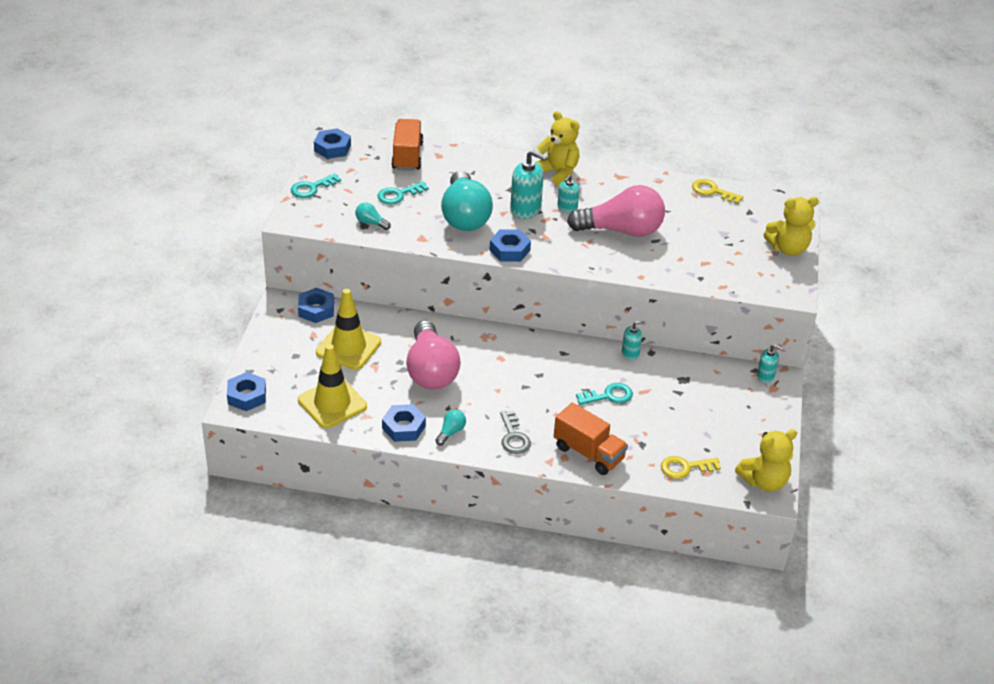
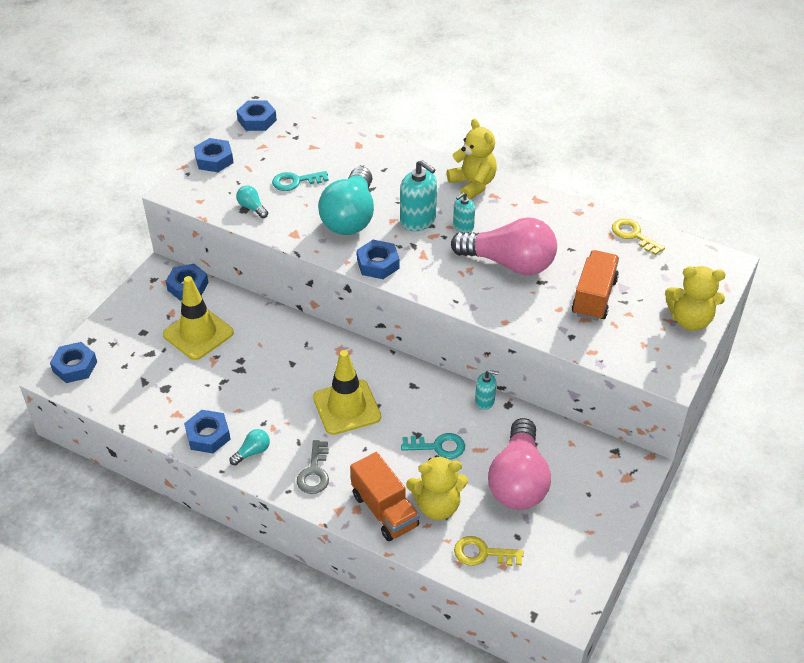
camera: 20 degrees right, 5 degrees up
turquoise key [291,173,341,198] -> blue nut [194,138,234,172]
yellow traffic cone [298,344,367,428] -> yellow traffic cone moved to [313,350,381,435]
orange truck [391,119,423,171] -> orange truck moved to [572,250,619,321]
pink light bulb [406,320,461,389] -> pink light bulb moved to [488,418,551,510]
yellow teddy bear [735,429,797,491] -> yellow teddy bear moved to [406,455,468,520]
turquoise soap dispenser [757,344,783,383] -> none

